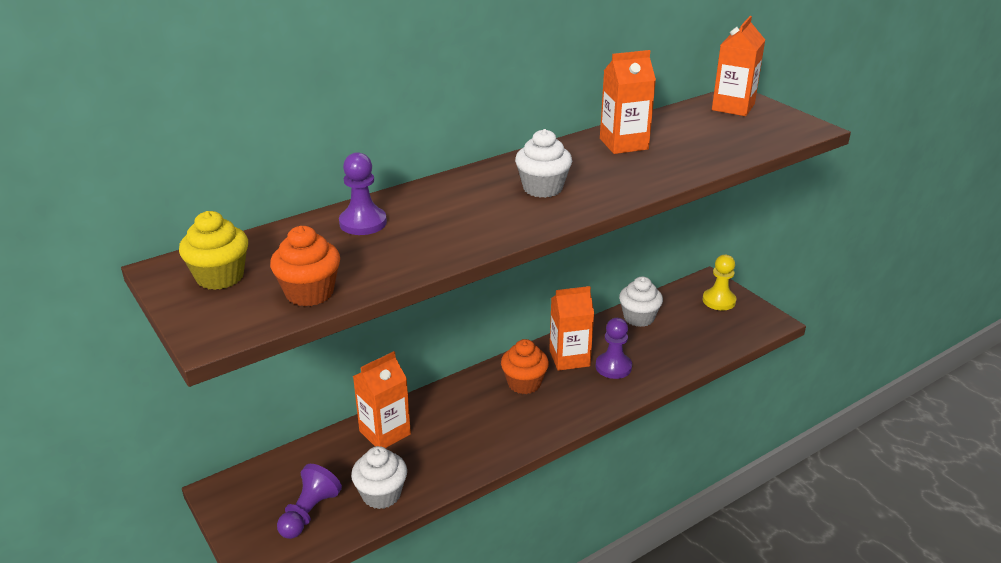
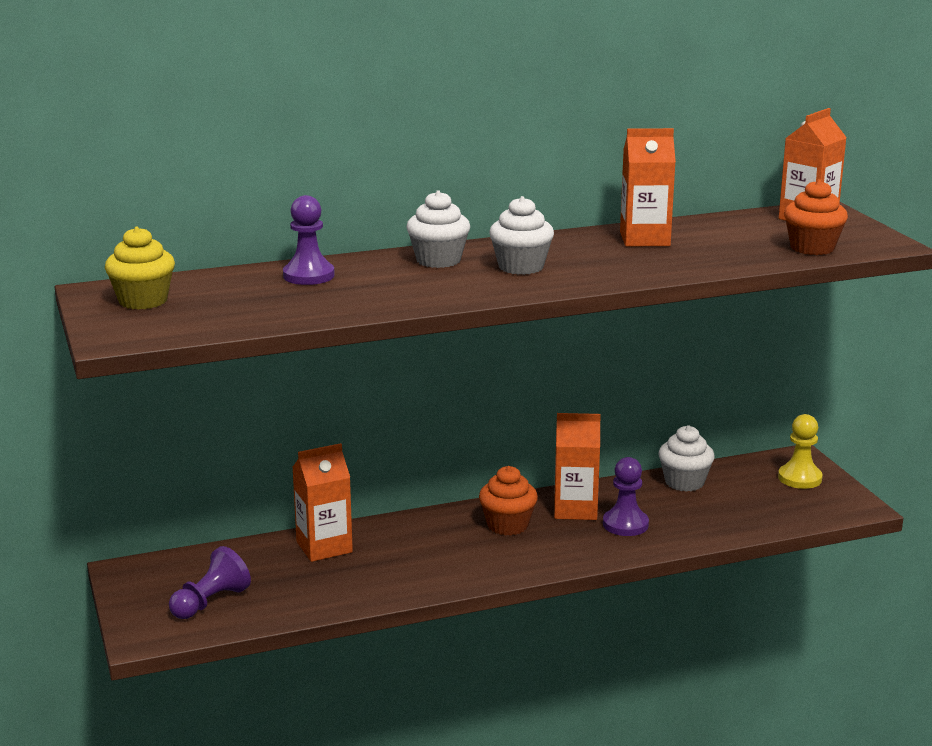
camera: 15 degrees right, 10 degrees down
orange cupcake [270,226,340,306] -> orange cupcake moved to [784,179,848,255]
white cupcake [351,446,407,509] -> white cupcake moved to [406,190,470,268]

